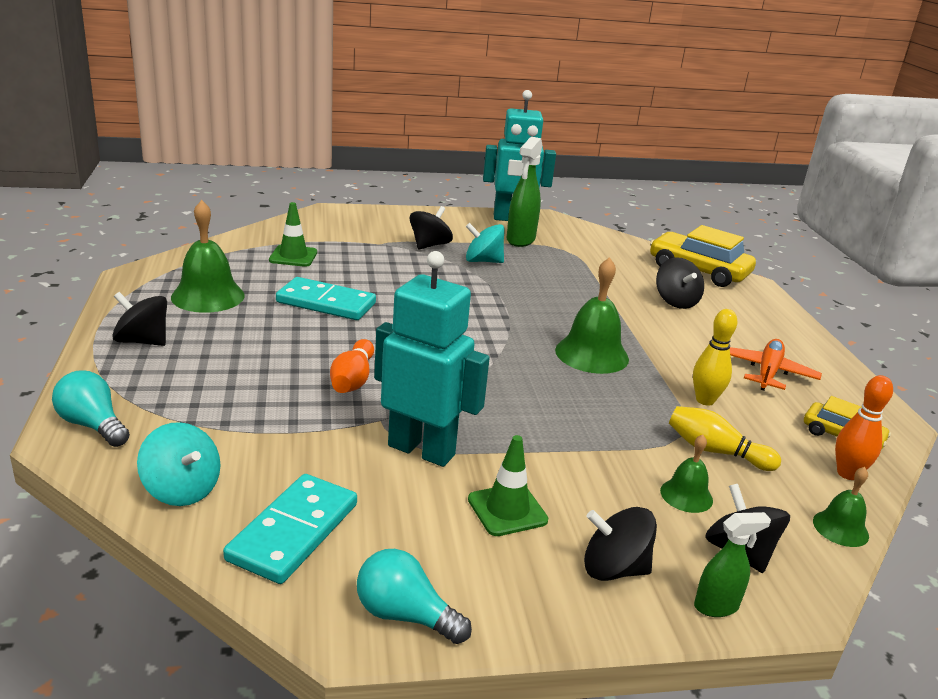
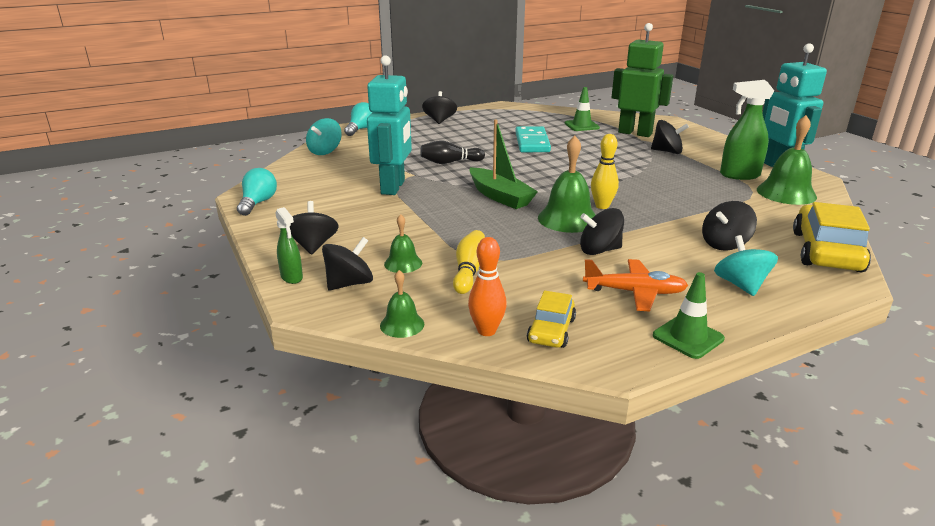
camera: 75 degrees right, 0 degrees up
green bell [171,200,245,313] -> green bell moved to [757,115,817,205]
turquoise domino [223,474,357,584] -> none
orange bowling pin [330,339,374,393] -> black bowling pin [420,140,485,164]
turquoise spinning top [466,223,505,263] -> turquoise spinning top moved to [714,235,778,296]
green traffic cone [468,435,548,536] -> green traffic cone moved to [653,272,725,359]
yellow bowling pin [693,309,737,406] -> yellow bowling pin moved to [591,134,619,209]
none -> green boat [470,119,538,209]
none -> black spinning top [580,208,624,255]
none -> green robot [611,23,673,137]

